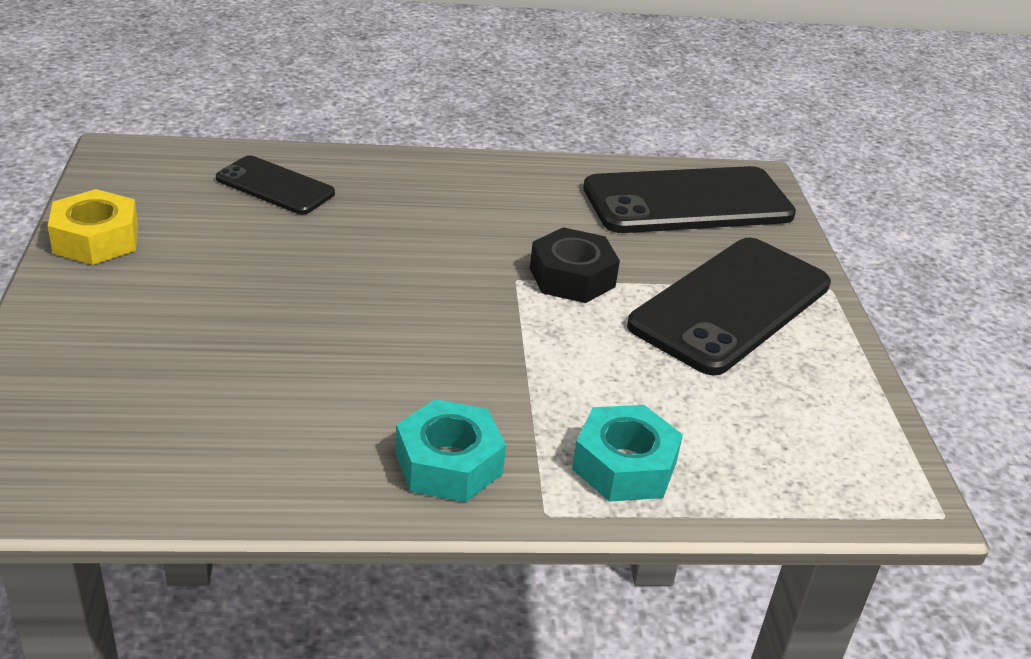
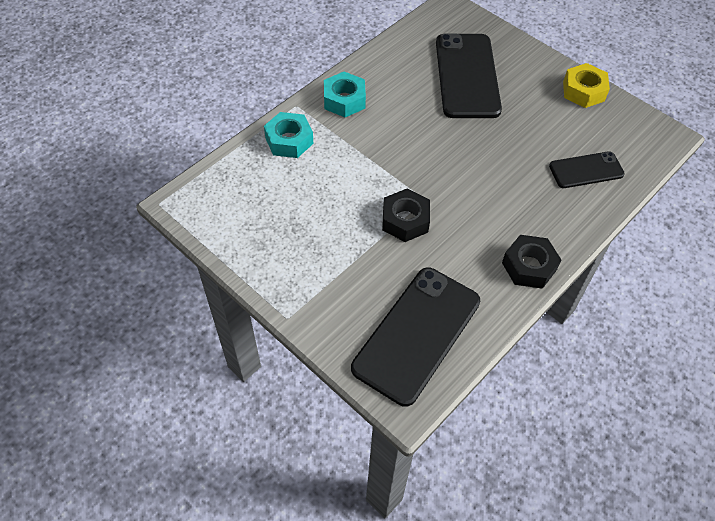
camera: 140 degrees right, 20 degrees up
black phone [627,238,831,376] -> black phone moved to [436,33,502,118]
none -> black nut [502,235,561,289]

